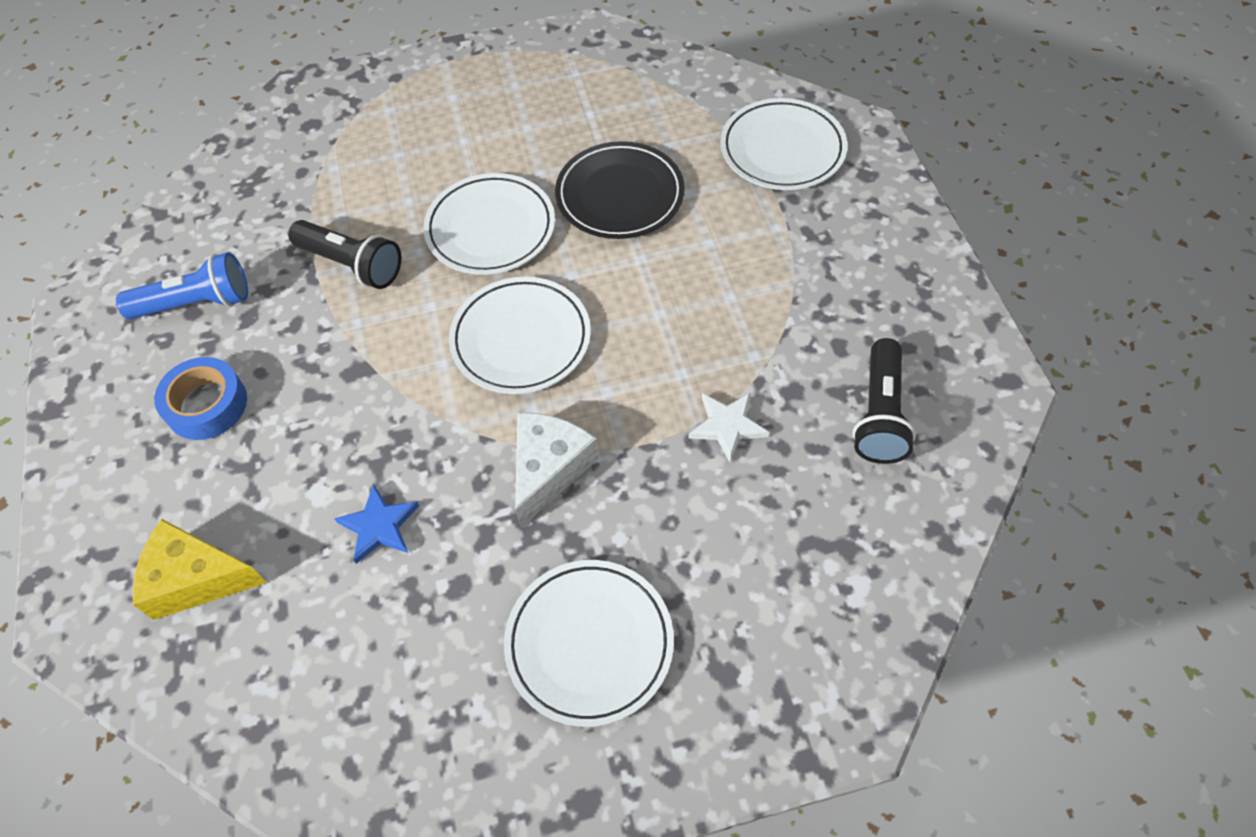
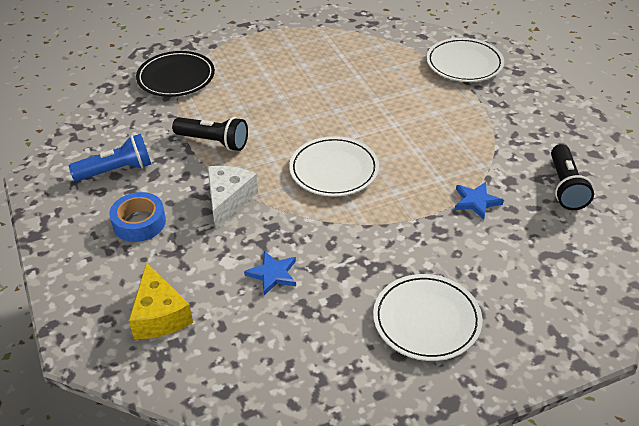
camera: 10 degrees left, 15 degrees down
yellow cheese [133,519,267,620] -> yellow cheese turned 105 degrees counterclockwise [129,263,193,339]
white plate [423,173,555,275] -> none
white cheese [515,413,599,528] -> white cheese moved to [207,166,258,229]
black plate [555,141,685,239] -> black plate moved to [136,51,215,97]
white star [688,392,770,463] -> blue star [454,182,504,220]

